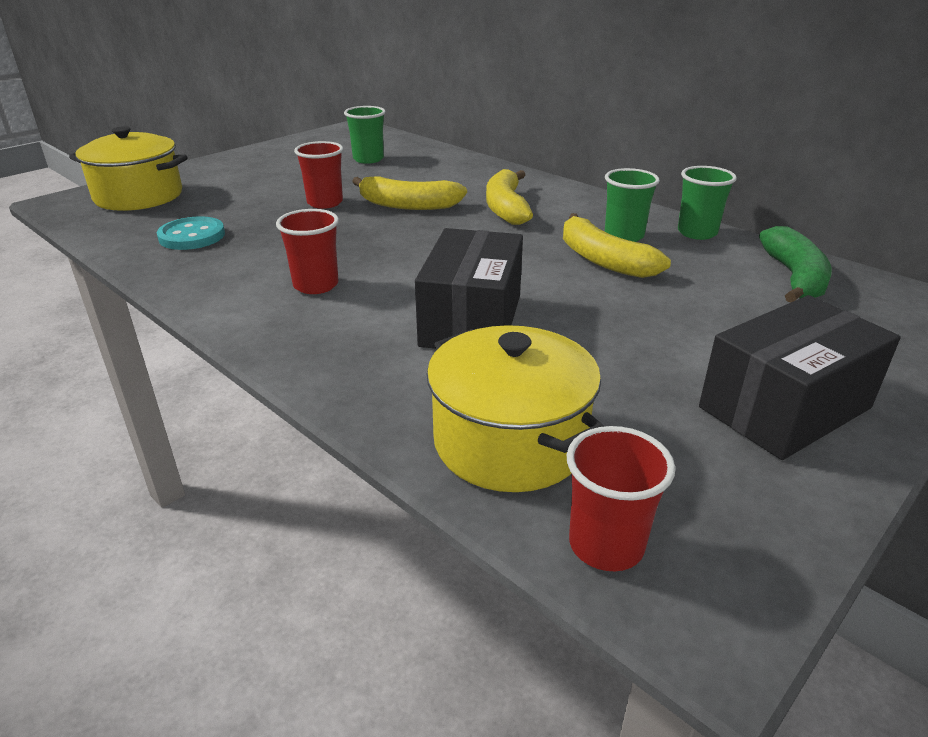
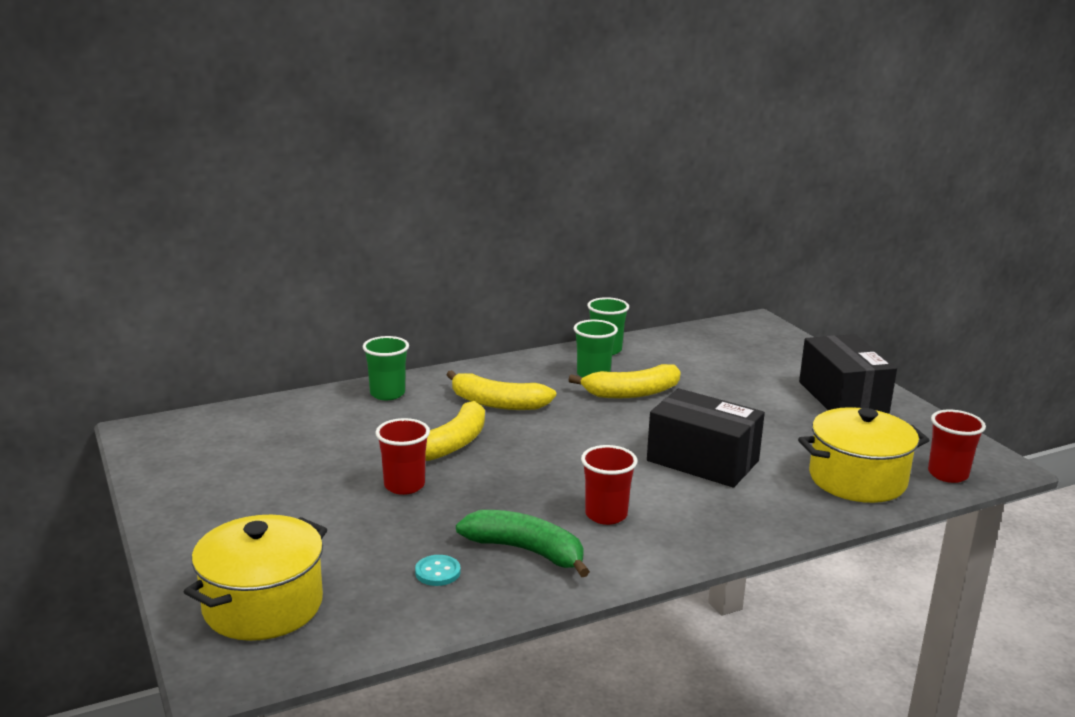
camera: 70 degrees left, 10 degrees down
turquoise button [157,216,225,250] -> turquoise button [415,555,461,586], size x0.61
green cup [344,106,386,164] -> green cup moved to [363,336,409,400]
green banana [759,226,832,303] -> green banana moved to [456,510,590,577]

